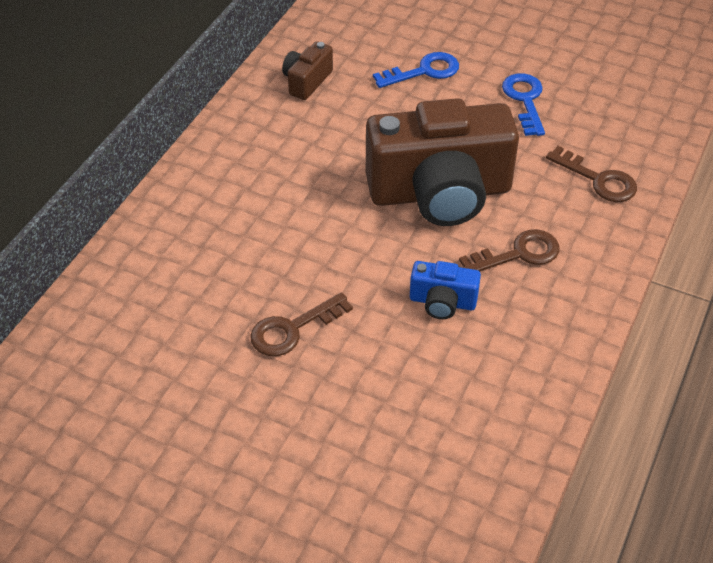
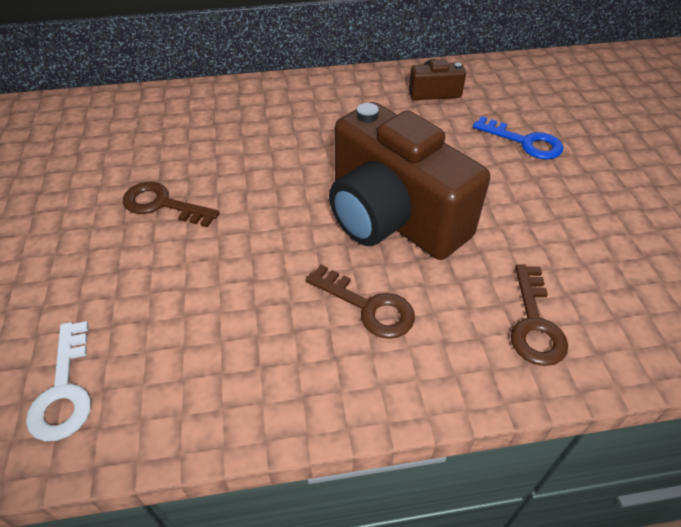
camera: 55 degrees right, 0 degrees up
blue camera [410,261,481,319] -> none
blue key [502,73,545,136] -> none
none -> white key [26,321,91,441]

